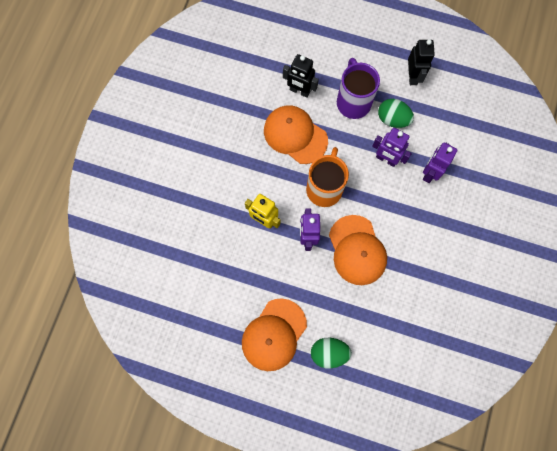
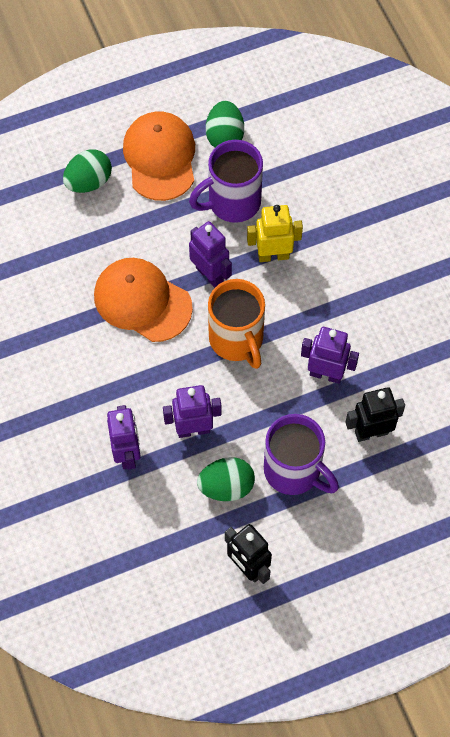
camera: 140 degrees right, 10 degrees down
orange cap [264,105,328,164] -> purple robot [301,327,359,384]
none -> purple mug [189,140,263,223]
none -> green egg [206,101,244,148]

